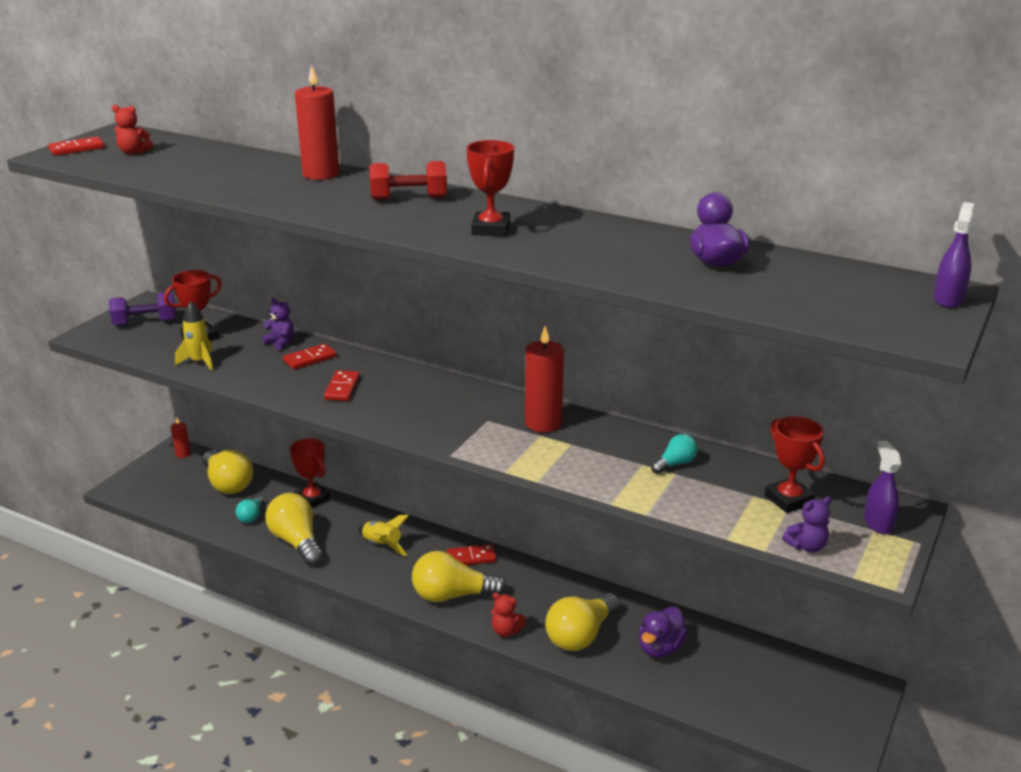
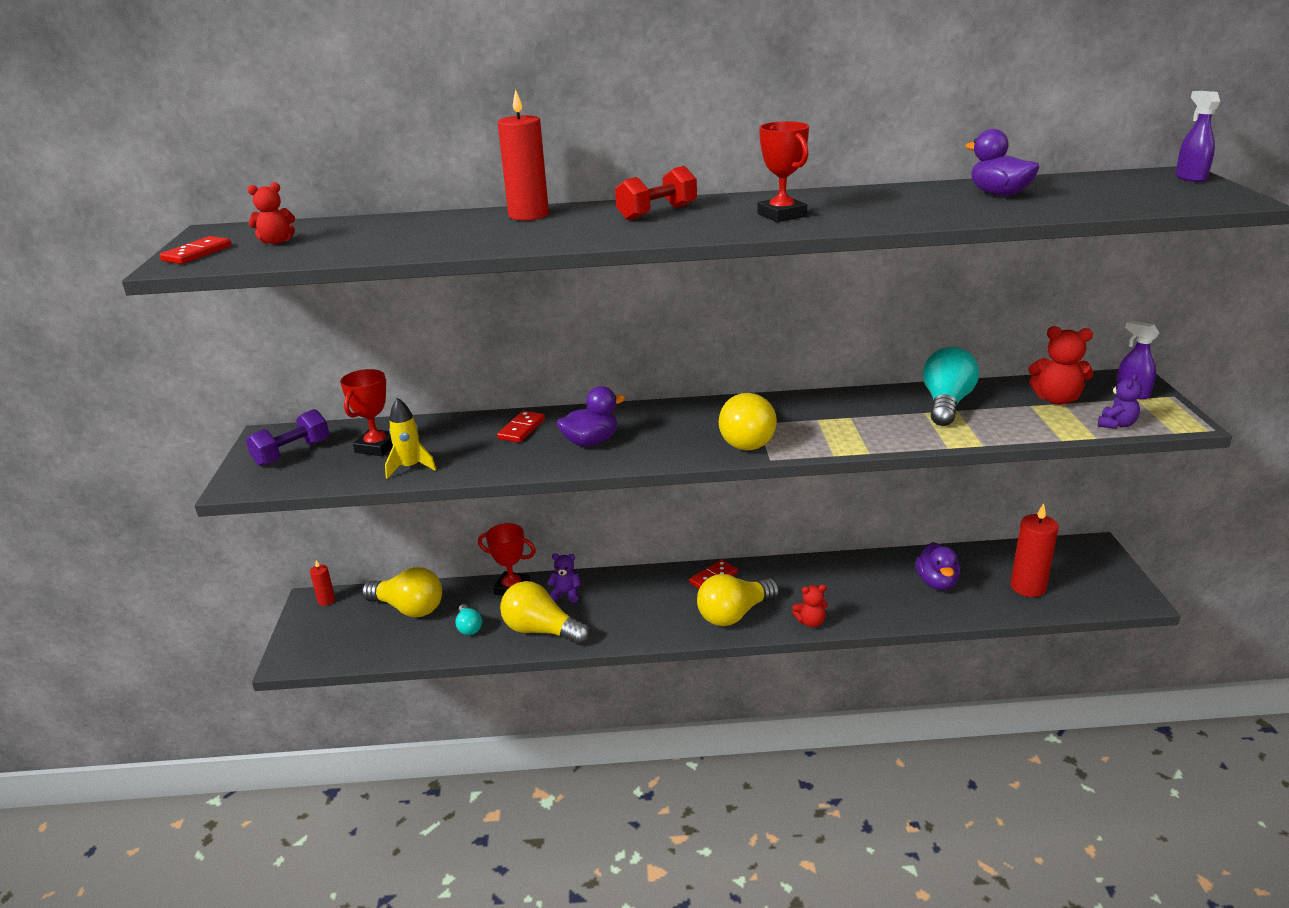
camera: 30 degrees left, 0 degrees up
purple teddy bear [262,298,294,350] -> purple teddy bear moved to [547,553,581,603]
red domino [324,370,360,401] -> purple duck [557,386,625,447]
yellow rocket [358,515,409,556] -> none
red candle [525,326,564,432] -> red candle moved to [1010,503,1058,597]
yellow light bulb [545,593,620,651] -> yellow light bulb moved to [719,393,777,450]
turquoise light bulb [651,434,698,474] -> turquoise light bulb [923,347,979,426], size x1.94
red trophy [764,416,825,513] -> red teddy bear [1028,326,1093,405]

